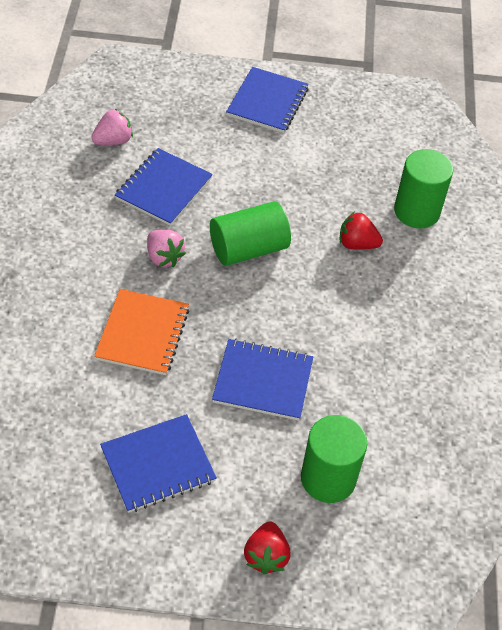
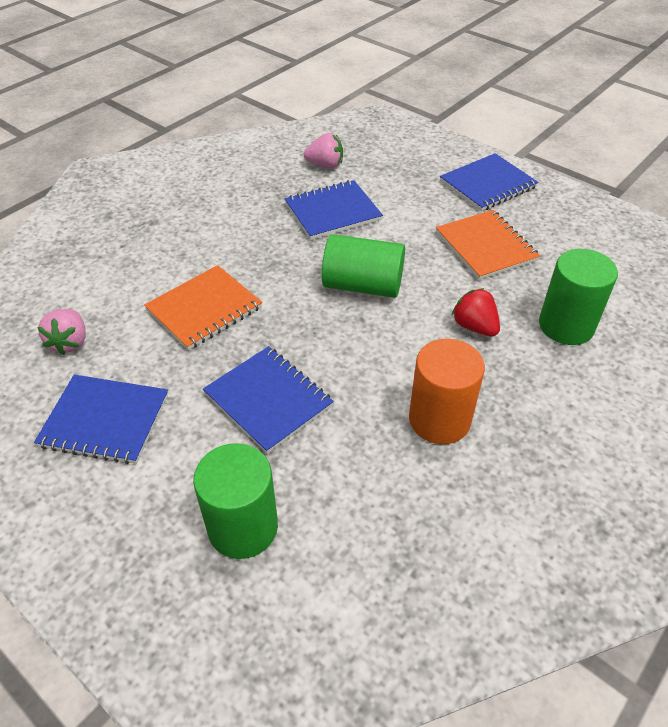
camera: 40 degrees right, 5 degrees down
pink strawberry [147,230,186,267] -> pink strawberry moved to [37,309,86,355]
red strawberry [244,522,291,574] -> none
none -> orange cylinder [409,338,485,444]
none -> orange notebook [436,210,540,280]

